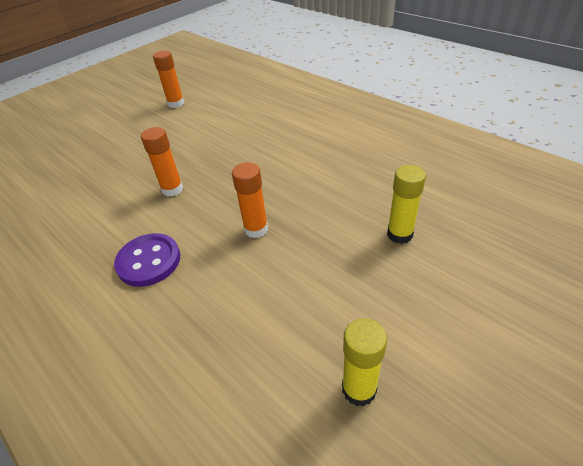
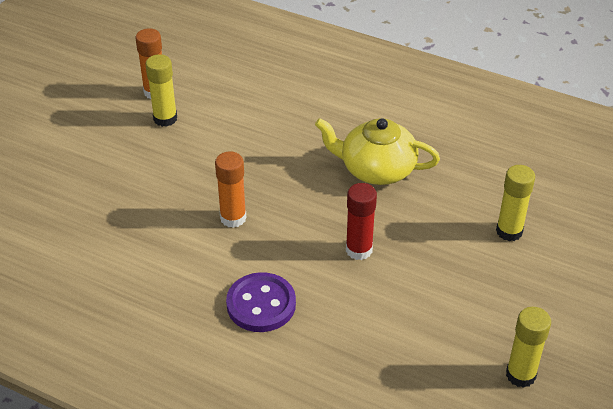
camera: 20 degrees left, 0 degrees up
orange glue stick [232,162,268,238] -> red glue stick [346,183,377,260]
none -> yellow glue stick [146,54,177,127]
none -> yellow teapot [315,118,440,185]

